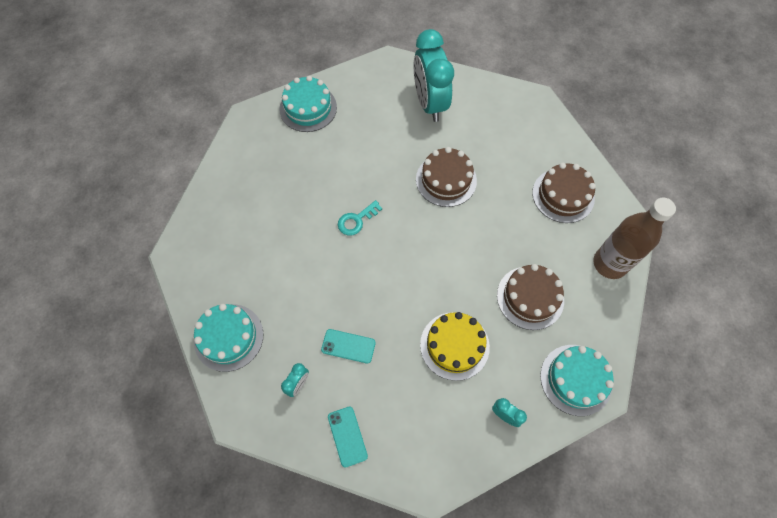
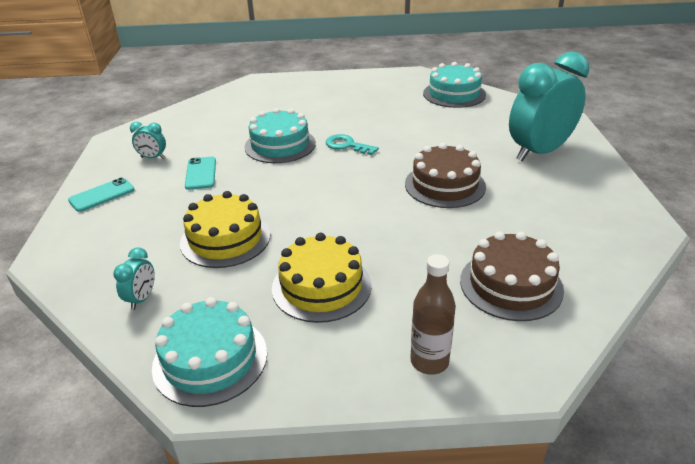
camera: 70 degrees right, 30 degrees down
turquoise cake [194,304,263,372] -> turquoise cake moved to [244,108,316,163]
brown cake [497,264,564,330] -> yellow cake [272,233,372,323]
brown bottle [593,198,676,279] -> brown bottle [410,254,456,375], size x0.62

